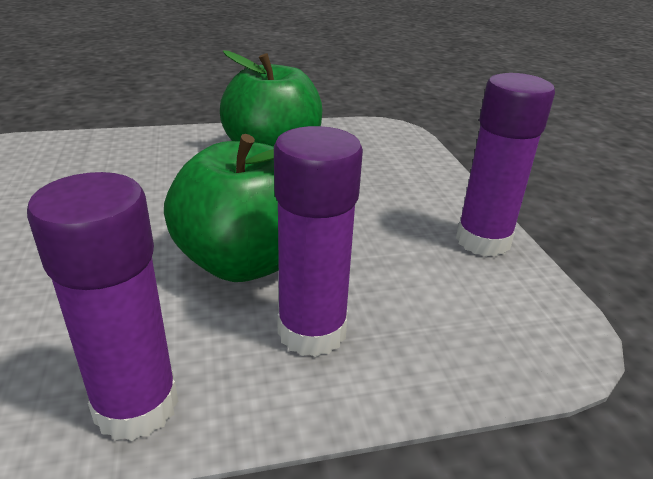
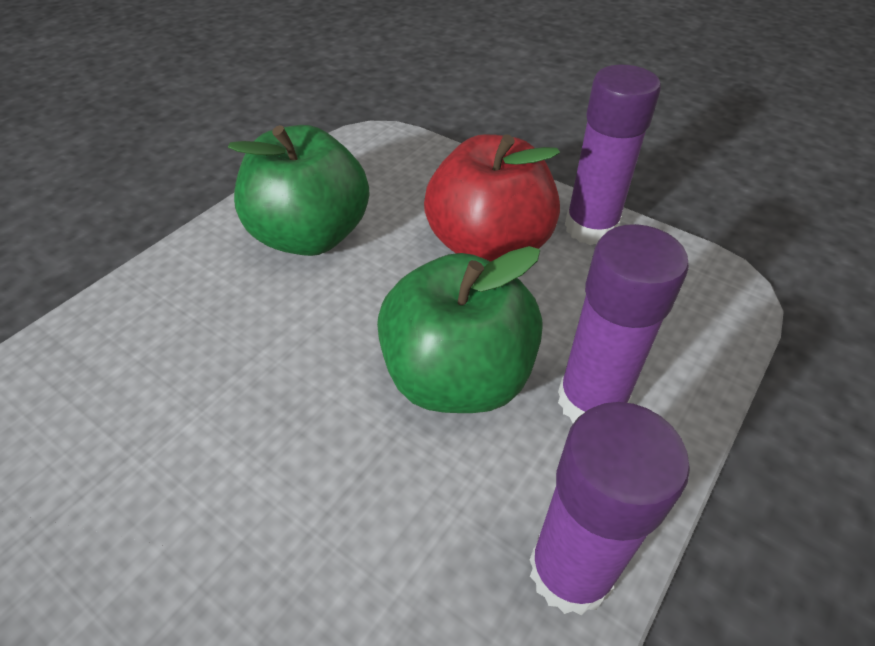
camera: 40 degrees left, 15 degrees up
none -> red apple [424,134,560,262]

